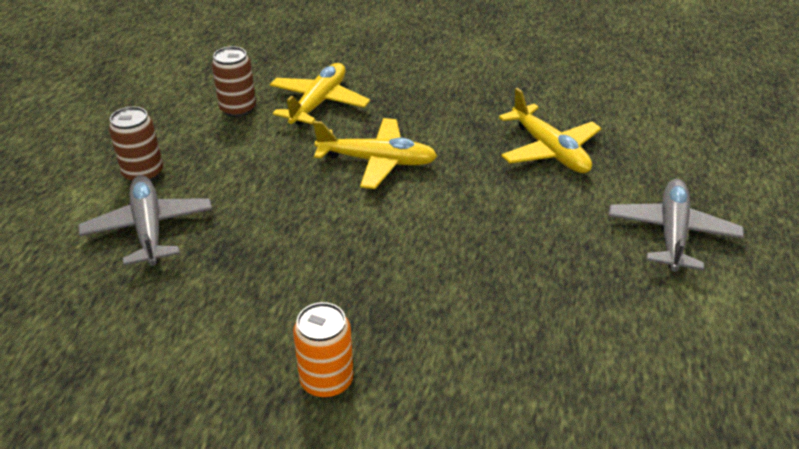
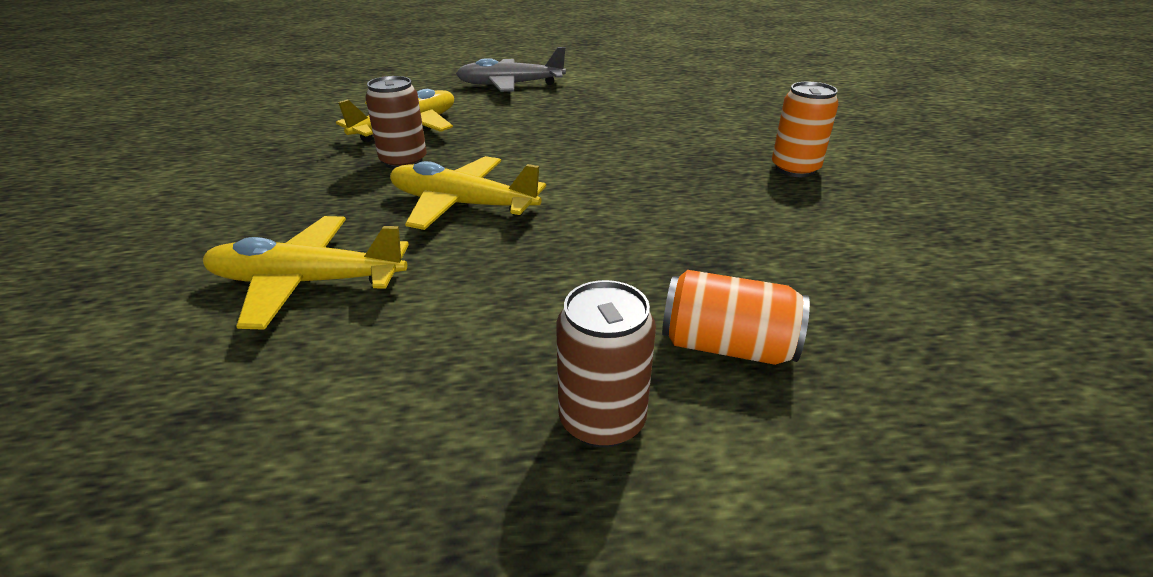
camera: 110 degrees left, 5 degrees down
grey plane [79,175,212,266] -> orange can [662,270,810,365]
brown can [212,46,256,117] -> brown can moved to [365,76,427,169]
yellow plane [313,118,437,189] -> yellow plane turned 60 degrees counterclockwise [390,156,546,230]

